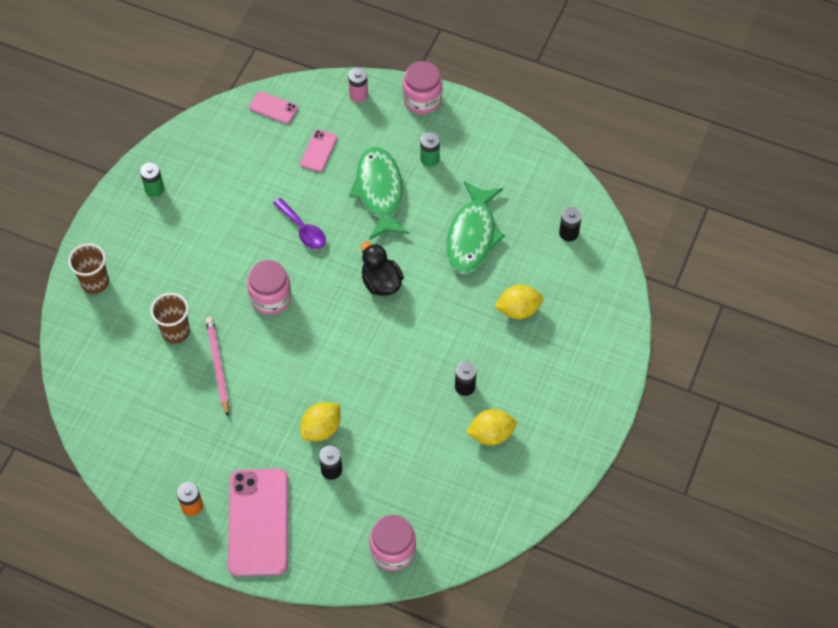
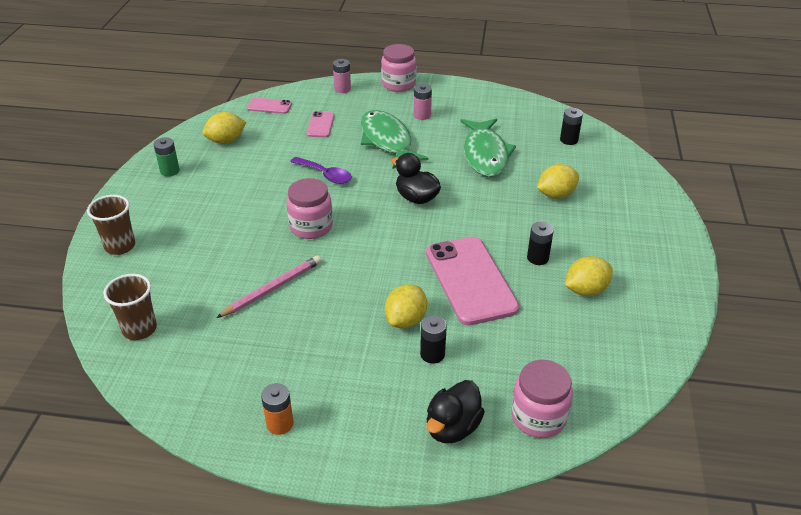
camera: 15 degrees left, 20 degrees down
brown cup [150,293,190,343] -> brown cup moved to [103,274,157,340]
pink pencil [205,317,229,417] -> pink pencil turned 75 degrees clockwise [216,255,321,318]
pink phone [228,469,288,577] -> pink phone moved to [426,236,519,325]
green battery [420,132,440,167] -> pink battery [414,84,432,120]
none -> yellow lemon [203,112,246,144]
none -> black duck [426,380,485,443]

